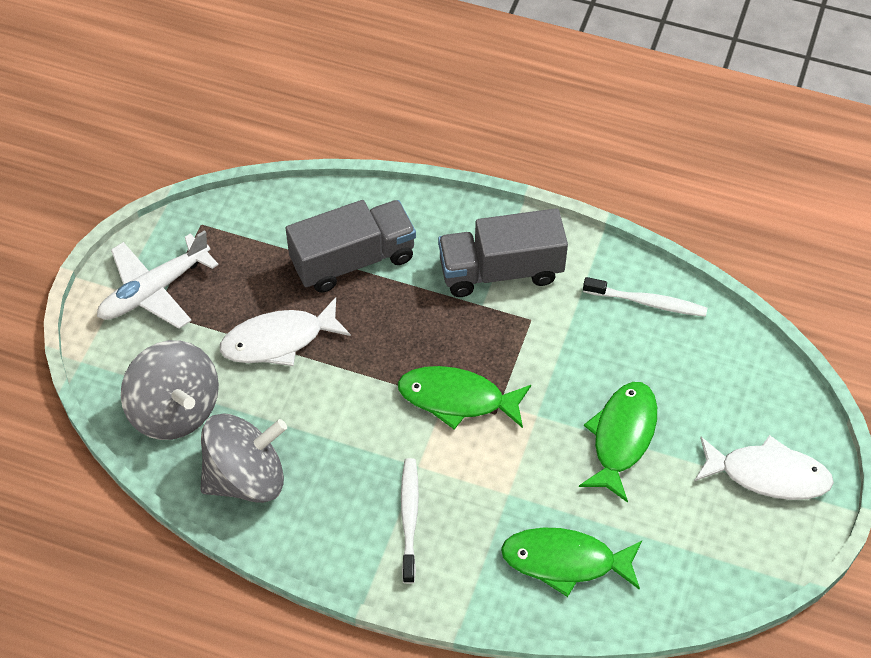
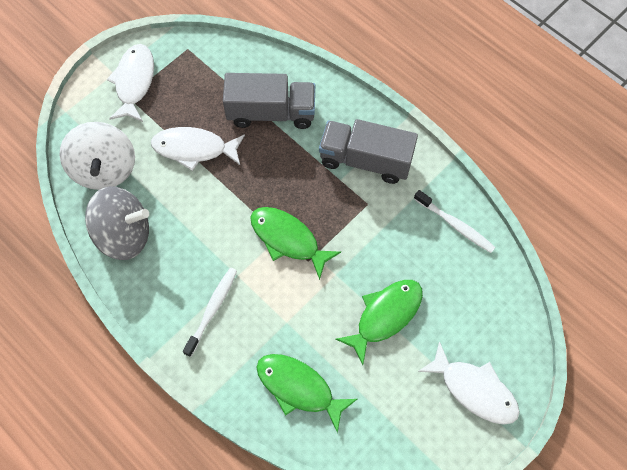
camera: 25 degrees right, 10 degrees up
white plane [97,230,218,329] -> white fish [107,44,154,122]
grey spinning top [121,340,219,440] -> white spinning top [59,122,135,190]

